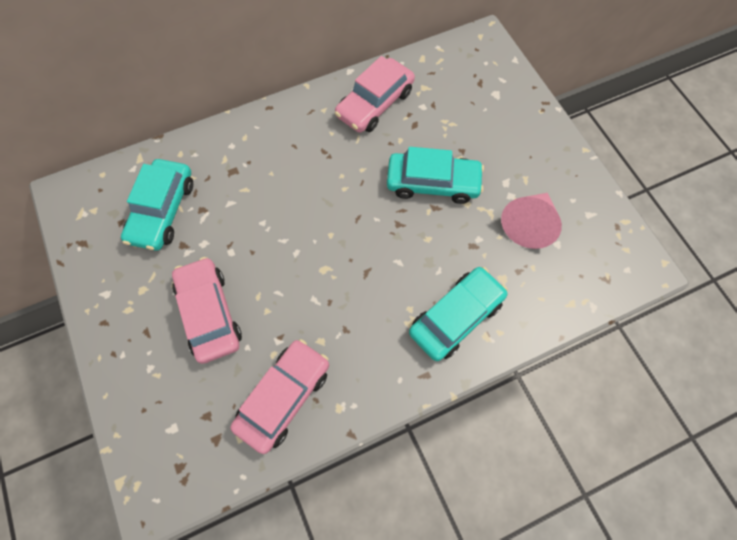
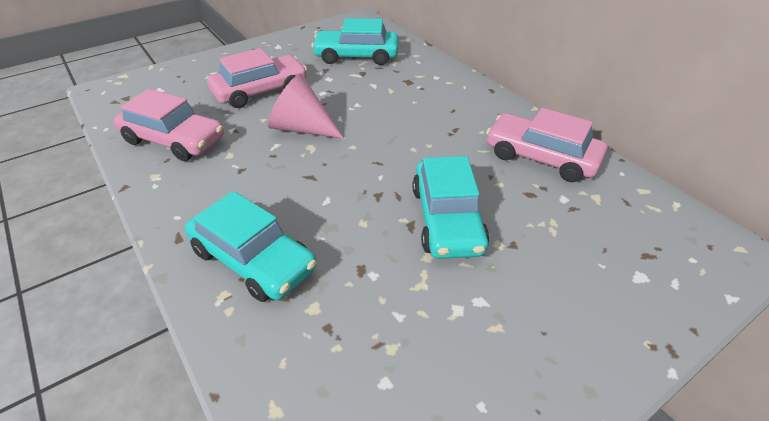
camera: 80 degrees right, 25 degrees down
pink cone [501,193,562,249] -> pink cone moved to [268,74,344,139]

